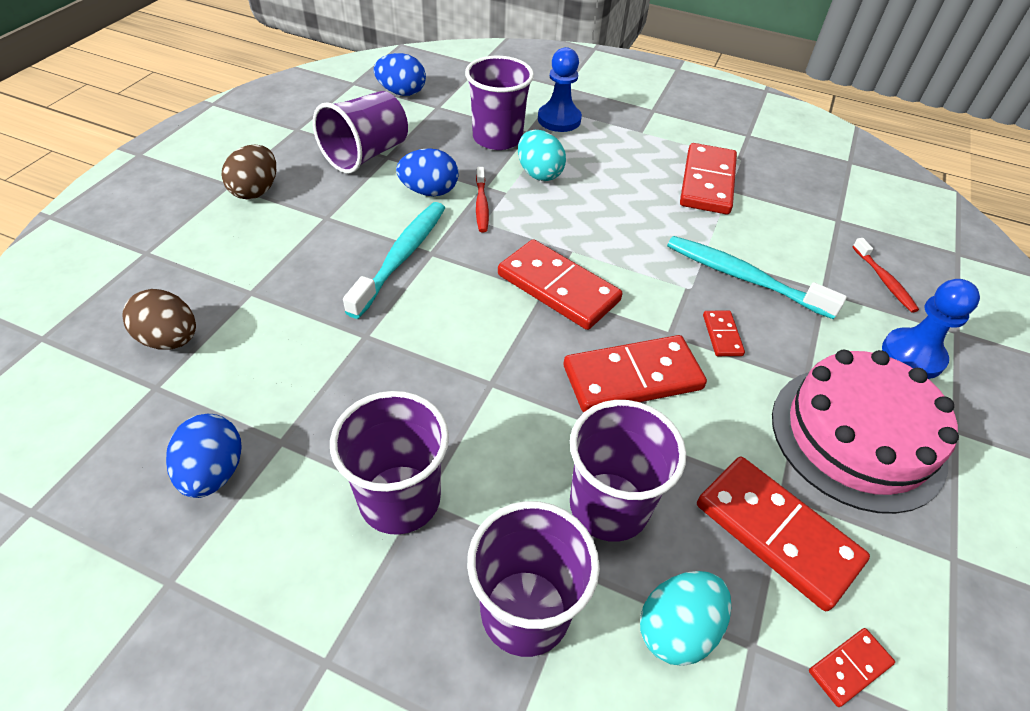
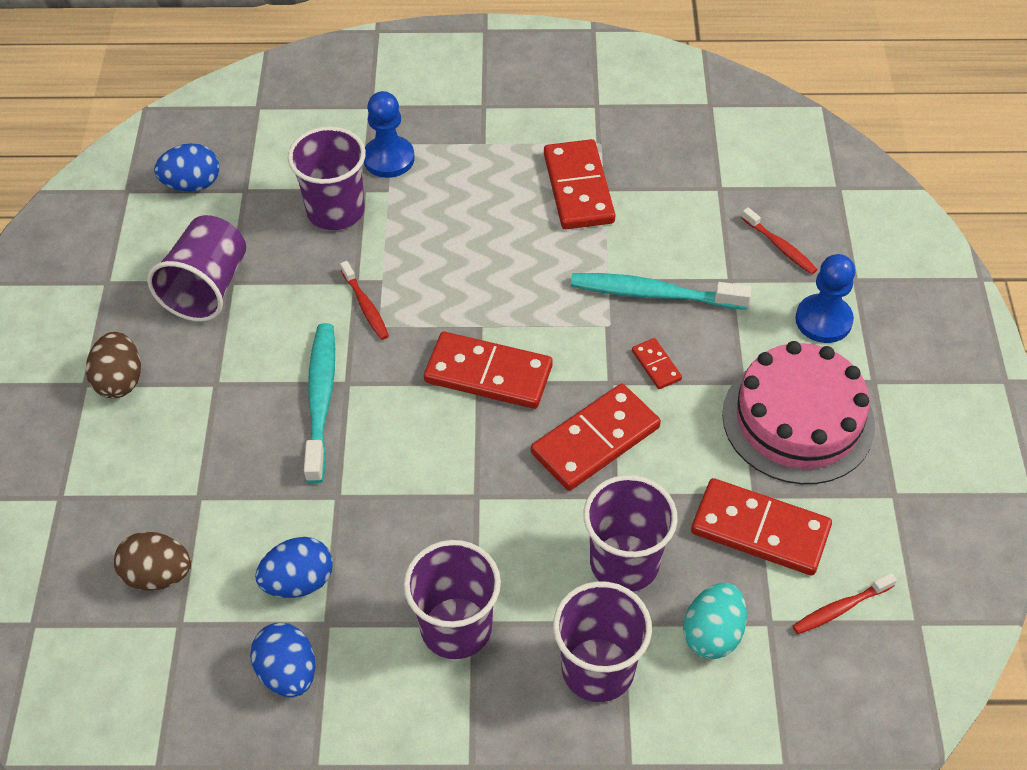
camera: 20 degrees left, 5 degrees up
blue egg [396,148,459,196] -> blue egg moved to [255,537,333,598]
turquoise egg [518,130,566,181] -> none
red domino [809,628,895,707] -> red toothbrush [793,573,897,634]

